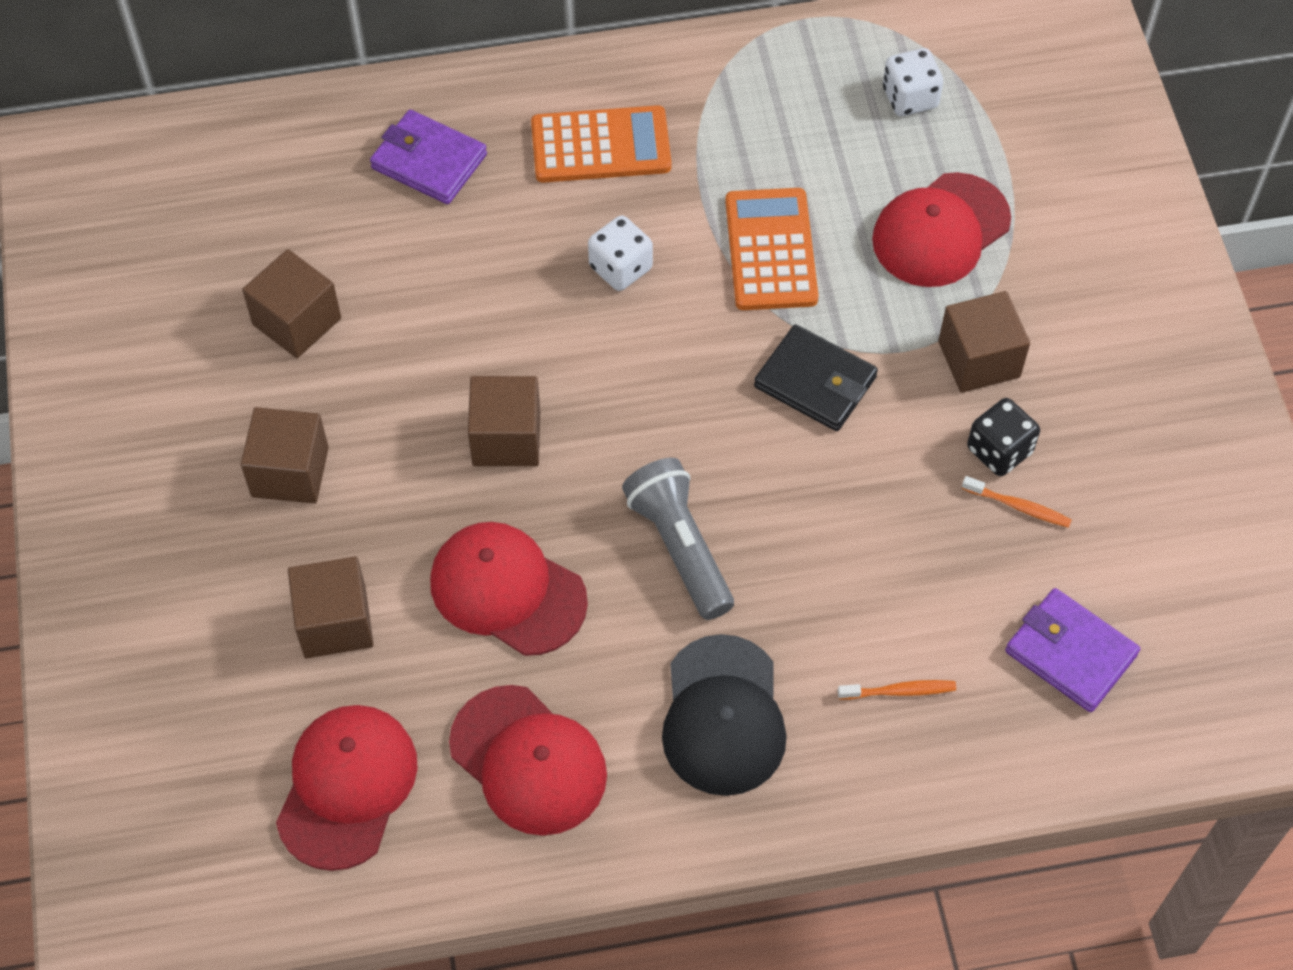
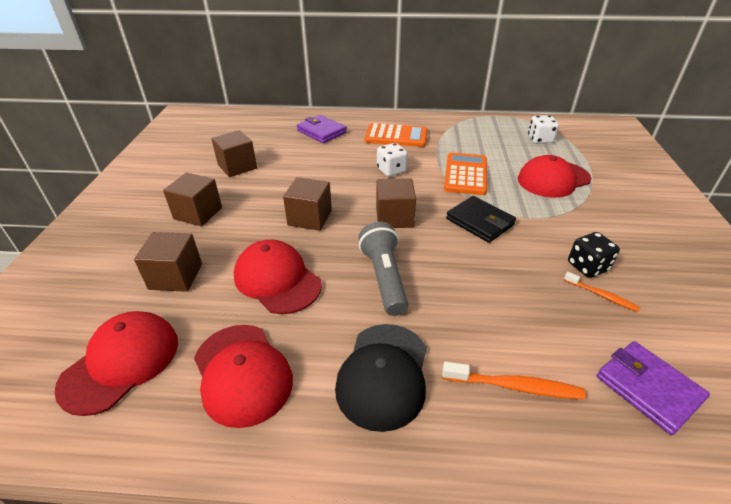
camera: 15 degrees right, 20 degrees down
orange toothbrush [838,680,956,700] -> orange toothbrush [442,361,586,399], size x1.58
brown cube [938,291,1030,393] -> brown cube moved to [376,178,416,228]

